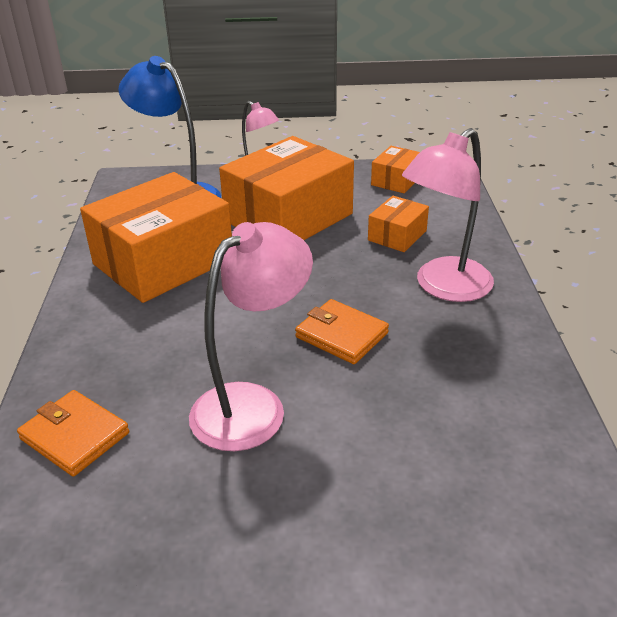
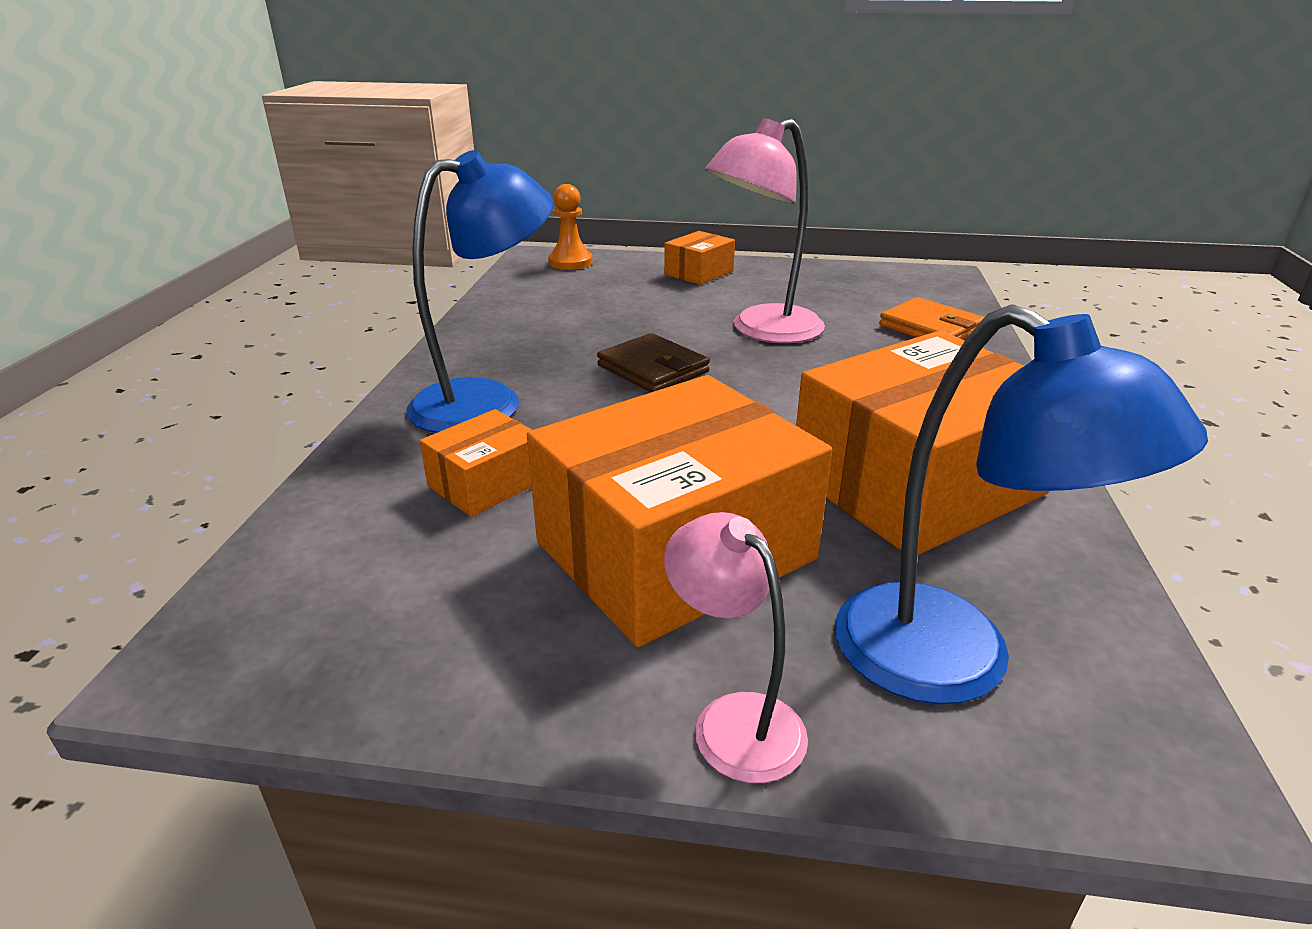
camera: 170 degrees left, 5 degrees down
orange wallet [295,299,389,364] -> brown wallet [597,333,710,392]
orange box [371,146,420,193] -> orange box moved to [664,231,735,285]
pink lamp [402,128,494,302] -> blue lamp [406,150,553,433]
none -> orange pawn [548,184,593,270]

